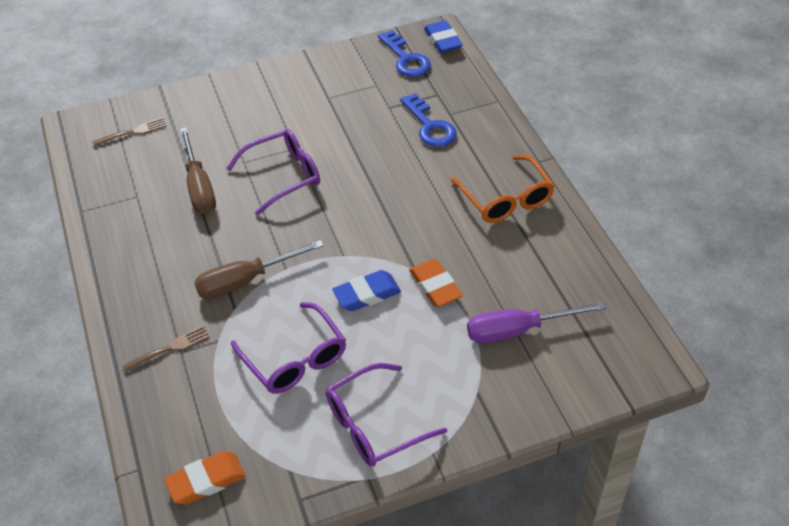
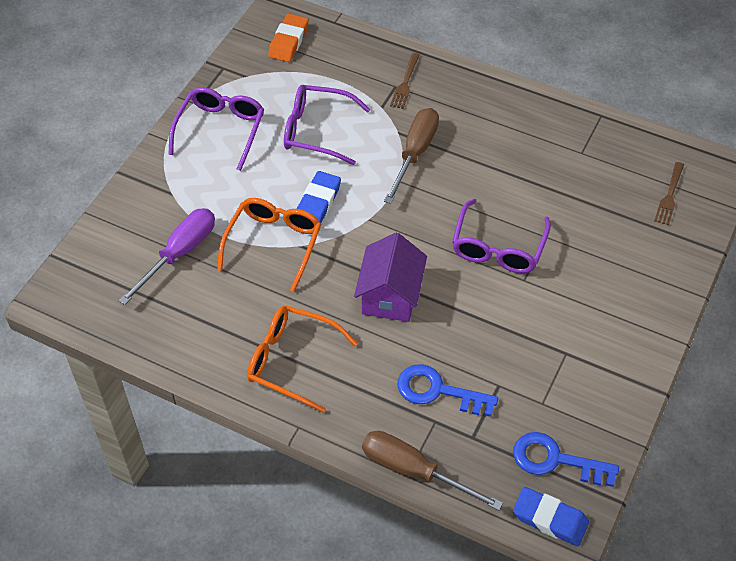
camera: 135 degrees right, 5 degrees up
brown screwdriver [180,127,216,215] -> brown screwdriver moved to [362,431,503,511]
orange eraser [409,259,463,307] -> orange glasses [217,198,321,292]
none -> purple house [354,233,427,322]

